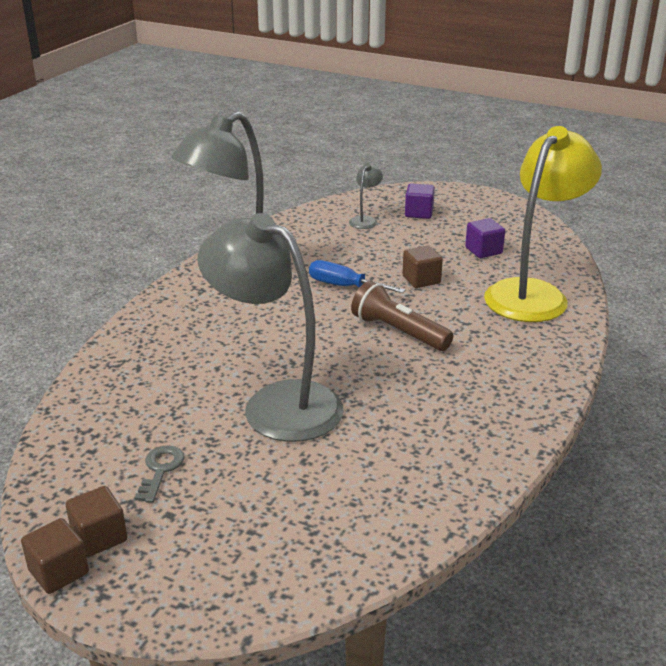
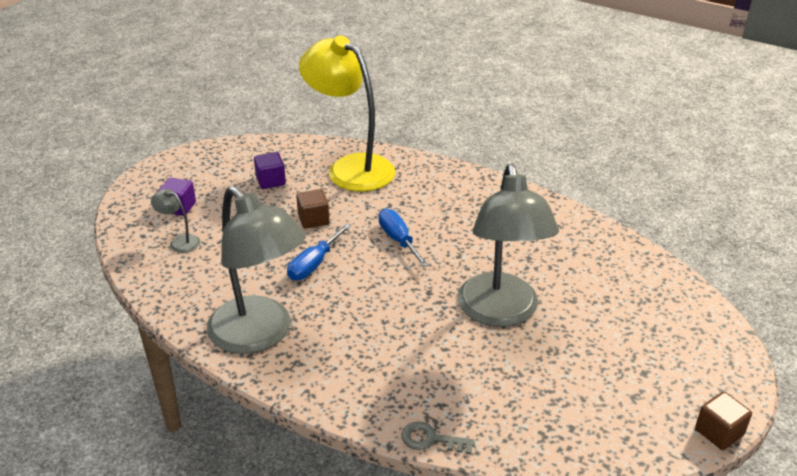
camera: 85 degrees left, 5 degrees up
brown cube [66,486,127,557] -> none
grey key [135,446,184,503] -> grey key moved to [402,421,475,454]
grey lamp [197,213,344,442] -> grey lamp turned 45 degrees counterclockwise [458,164,559,327]
brown flashlight [351,281,453,351] -> blue screwdriver [379,208,429,267]

